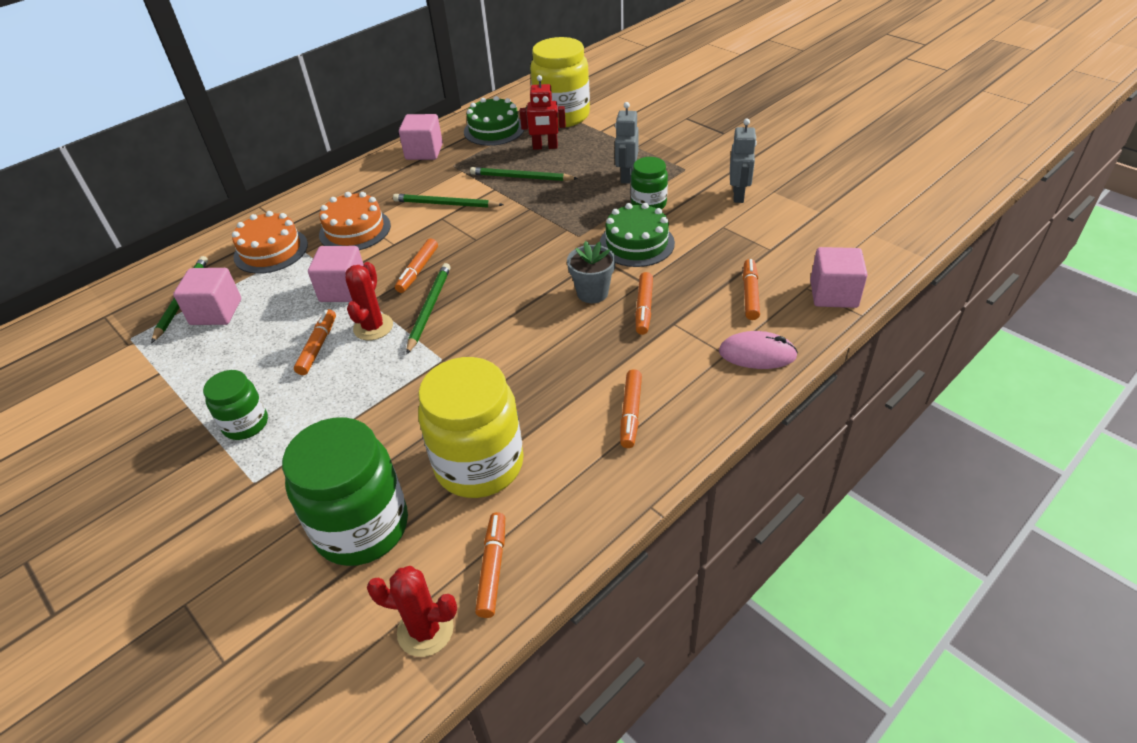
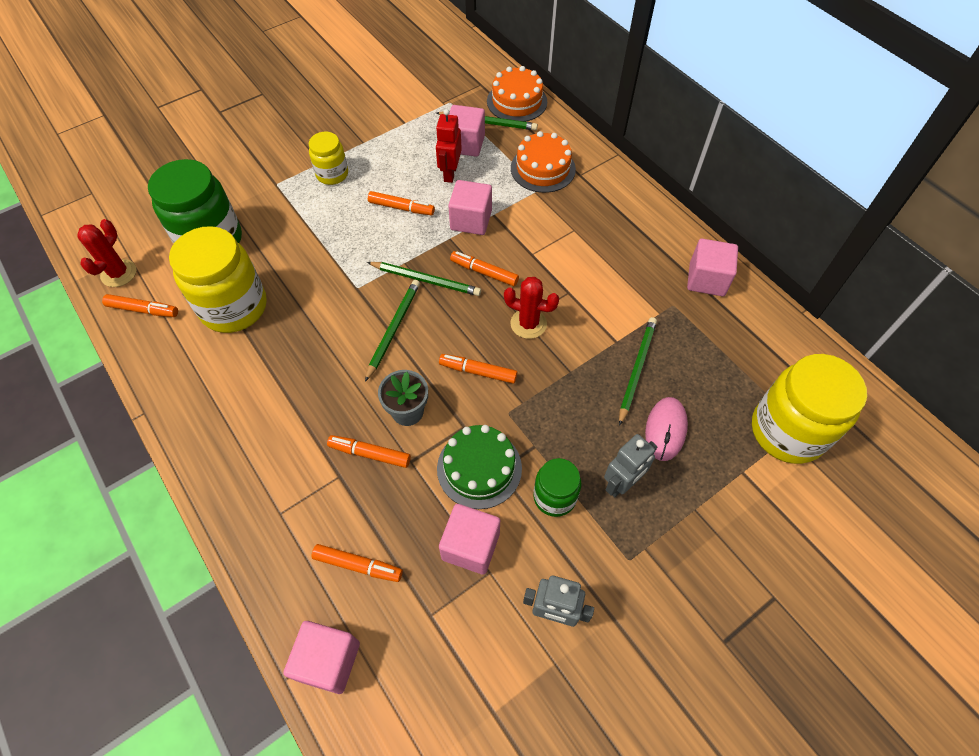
camera: 95 degrees right, 15 degrees up
green jar [203,370,268,440] -> yellow jar [309,132,348,185]
orange cake [319,192,391,250] -> orange cake moved to [487,66,547,122]
red cactus [345,262,393,340] -> red cactus moved to [504,277,559,339]
green pencil [393,194,504,208] -> green pencil moved to [365,280,420,382]
green cake [464,96,524,146] -> none
red robot [520,75,566,150] -> red robot moved to [436,109,462,183]
grey robot [615,102,639,184] -> grey robot turned 120 degrees clockwise [604,434,657,497]
orange marker [620,369,642,448] -> orange marker moved to [439,354,517,384]
pink mouse [719,331,798,369] -> pink mouse moved to [645,397,688,461]
none -> pink cube [439,504,500,574]

